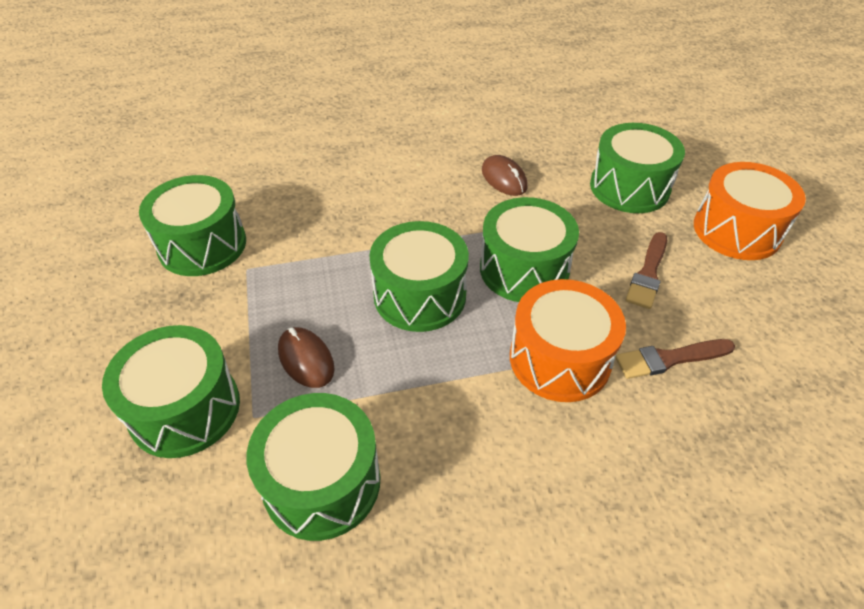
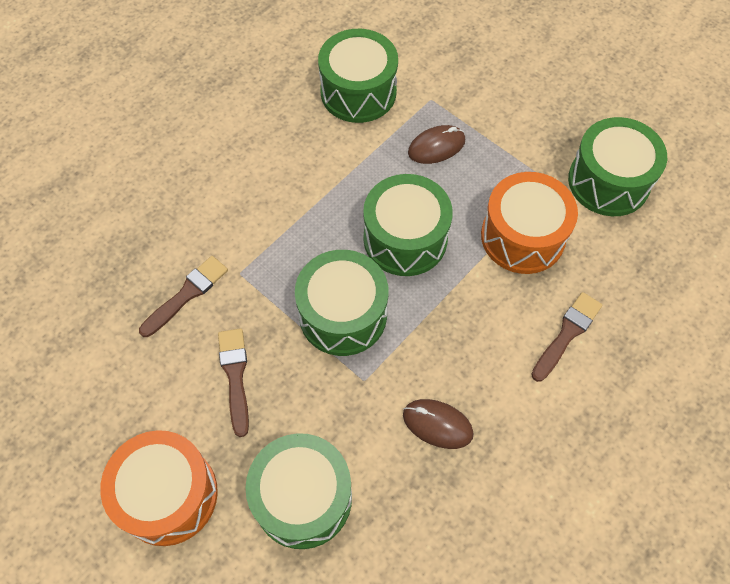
camera: 145 degrees right, 15 degrees up
green drum [102,325,240,458] -> none
brown mouse [278,327,335,388] -> brown mouse turned 45 degrees counterclockwise [408,125,465,164]
orange drum [510,279,626,402] -> orange drum moved to [481,172,578,274]
none -> brown brush [531,292,603,382]

